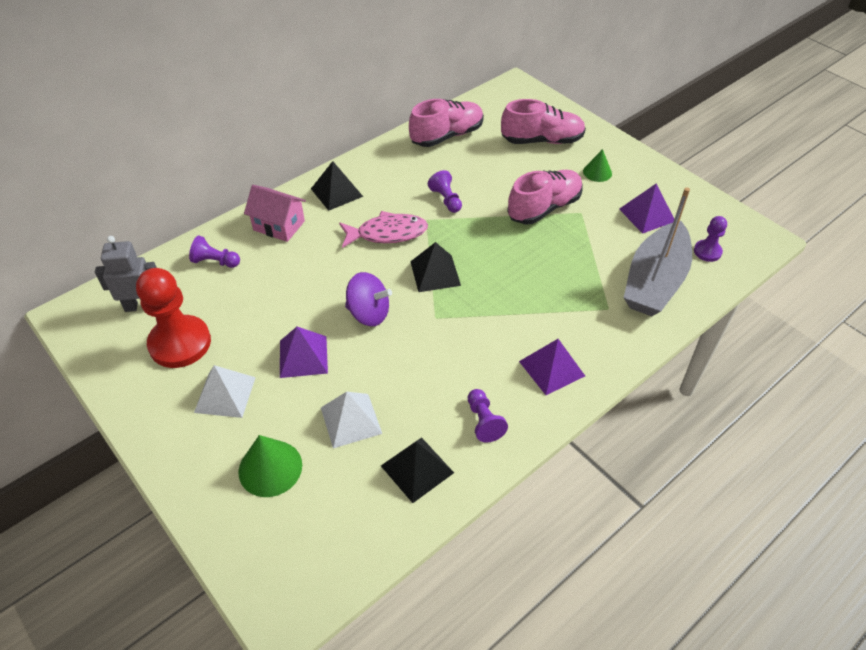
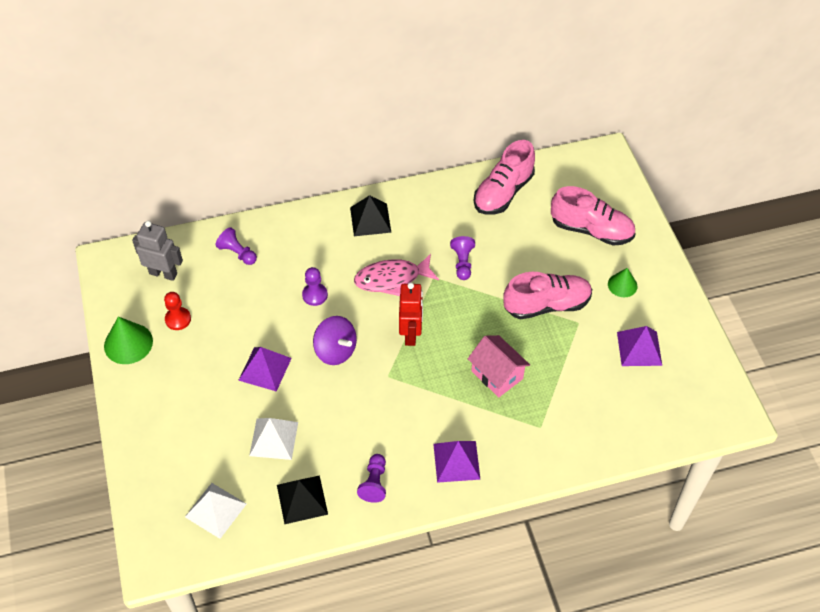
camera: 25 degrees right, 5 degrees up
red pawn [136,268,211,368] -> red pawn [164,292,191,330], size x0.50
white pyramid [194,365,256,418] -> white pyramid moved to [185,483,246,539]
green cone [238,435,302,497] -> green cone moved to [104,316,153,364]
pink house [244,185,306,242] -> pink house moved to [468,335,530,397]
pink fish [339,211,428,248] -> pink fish turned 150 degrees clockwise [354,254,439,296]
pink shoe [409,99,484,147] -> pink shoe turned 135 degrees clockwise [474,140,535,215]
black pyramid [410,242,461,292] -> red robot [399,283,423,346]
grey boat [624,187,692,316] -> none
purple pawn [694,216,727,262] -> purple pawn moved to [302,267,328,306]

